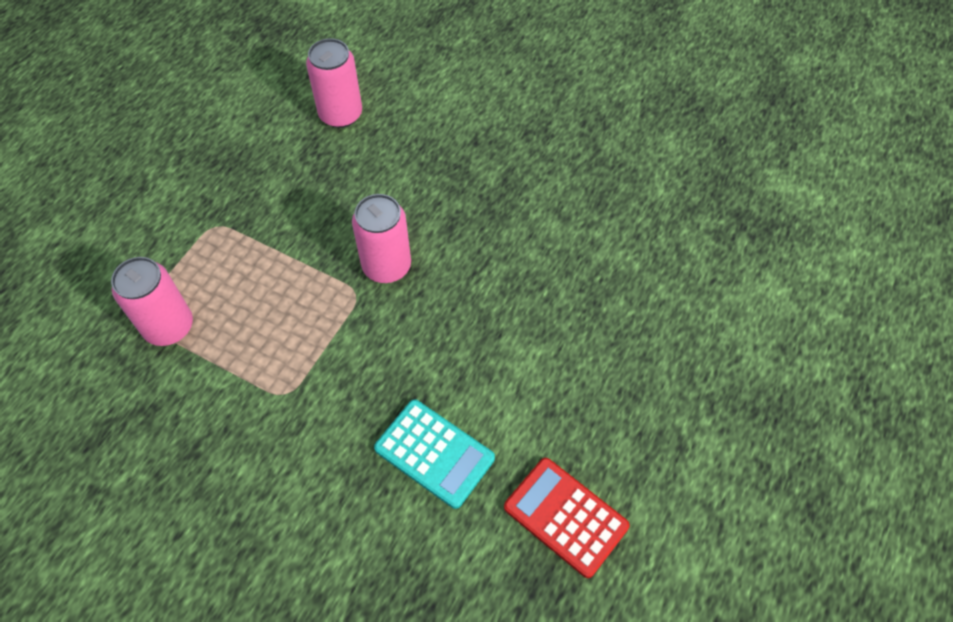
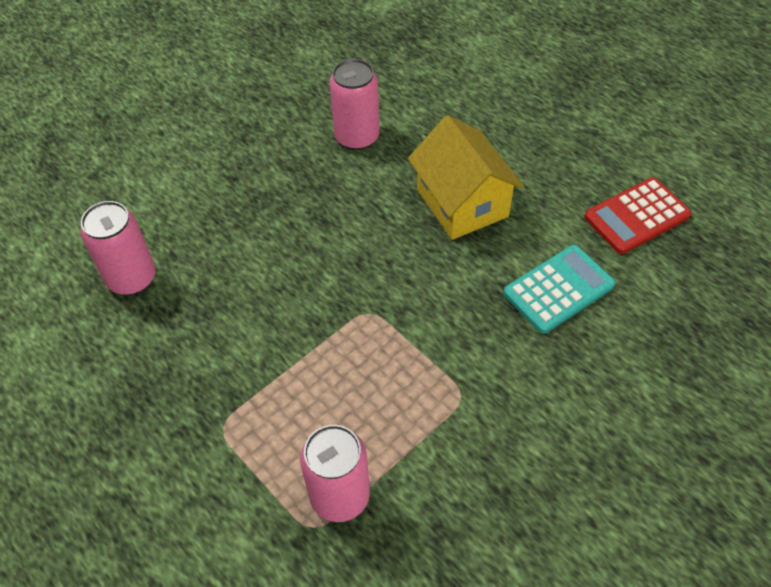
camera: 70 degrees left, 5 degrees down
pink can [352,194,411,283] -> pink can moved to [329,59,380,150]
none -> yellow house [408,115,524,240]

